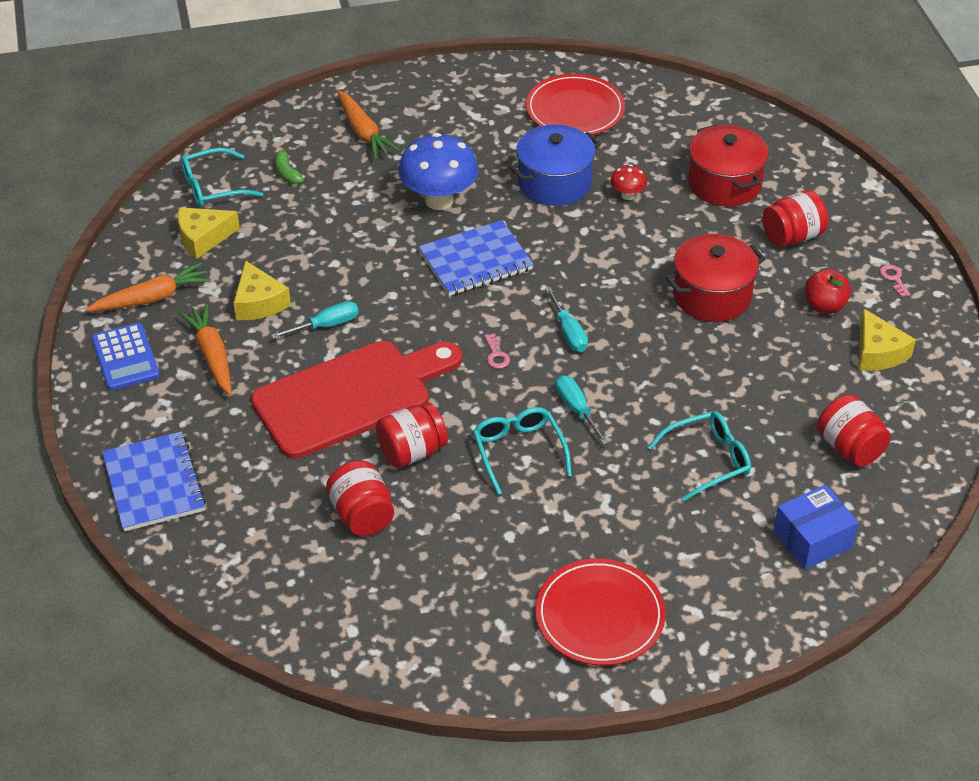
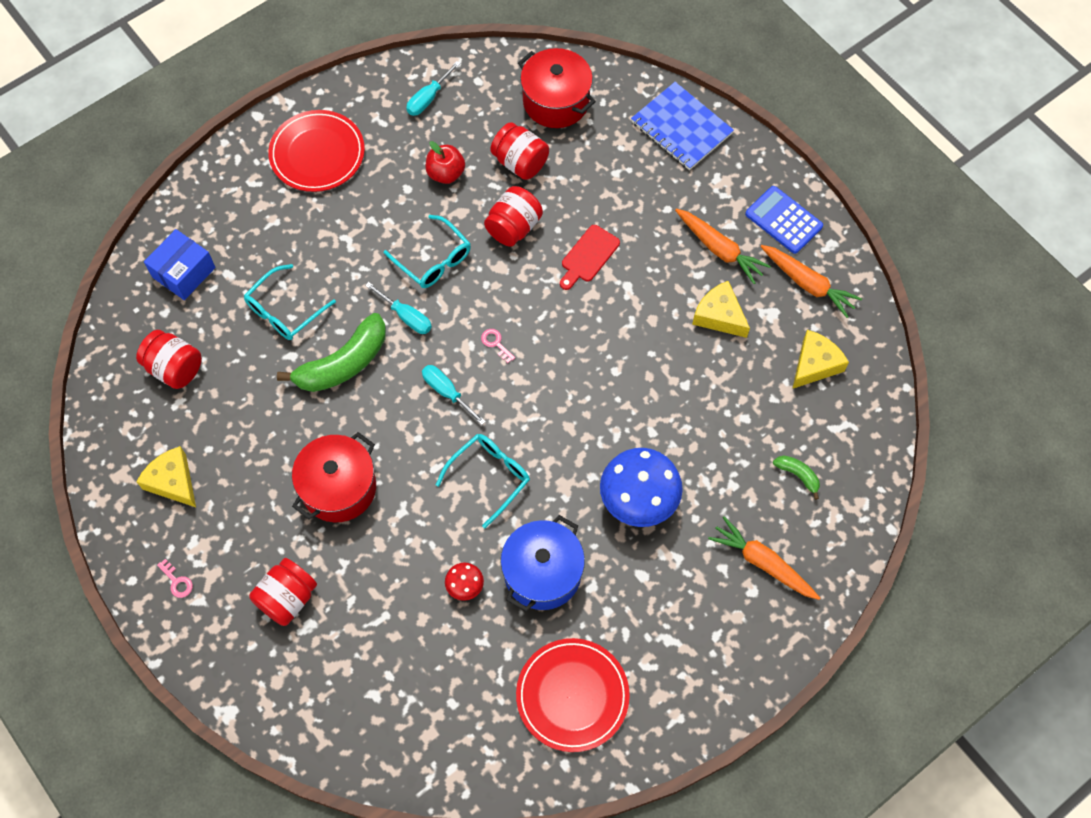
camera: 155 degrees right, 20 degrees up
orange carrot [86,262,211,311] -> orange carrot turned 90 degrees counterclockwise [760,245,862,318]
turquoise glasses [181,148,263,207] -> turquoise glasses moved to [436,434,530,528]
red cutting board [251,341,462,459] -> red cutting board [560,225,620,290], size x0.43
turquoise screwdriver [271,301,359,339] -> turquoise screwdriver moved to [406,61,461,116]
blue notebook [419,220,534,296] -> none
red pot [688,125,769,207] -> red pot moved to [518,48,596,128]
red apple [805,269,851,314] -> red apple moved to [426,141,465,184]
none -> green banana [277,313,386,392]

